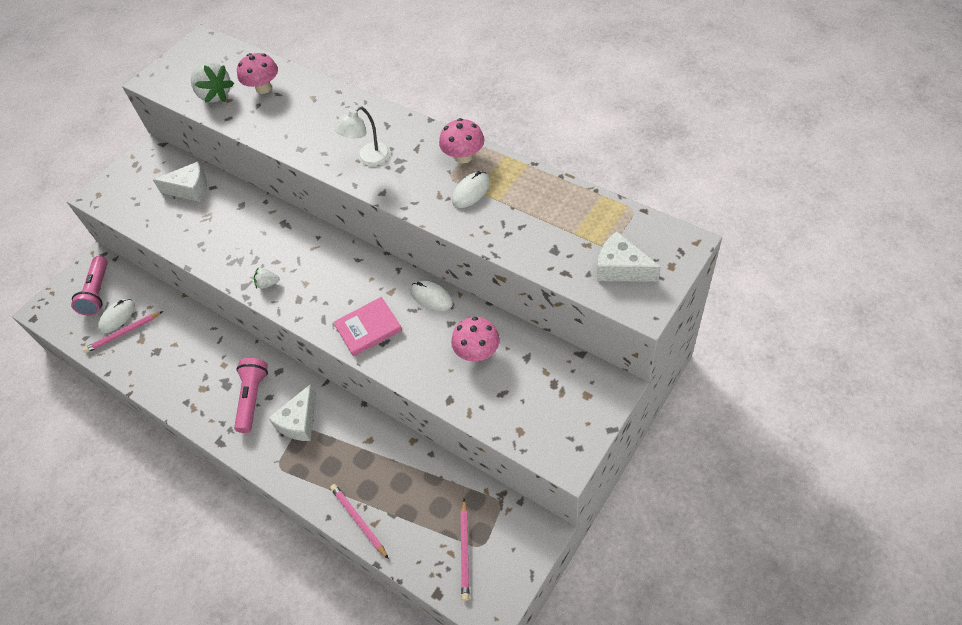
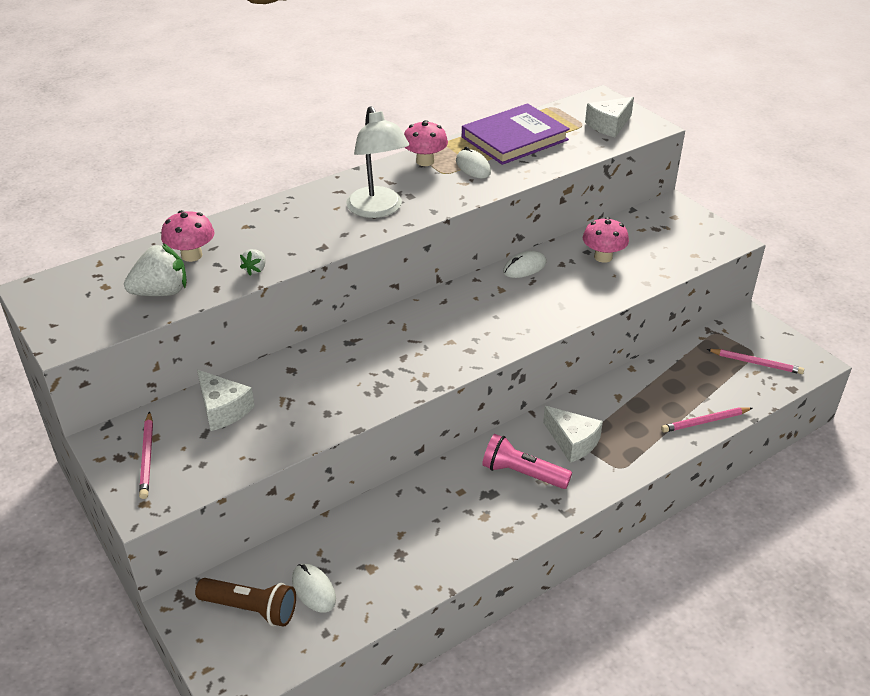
camera: 75 degrees left, 15 degrees down
pink flashlight [71,256,108,316] -> brown flashlight [195,578,296,627]
pink pencil [83,311,163,353] -> pink pencil moved to [139,411,153,499]
white cheese [153,162,207,202] -> white cheese turned 120 degrees clockwise [197,370,255,431]
white strawberry [254,267,279,289] -> white strawberry moved to [240,249,266,276]
white lamp [334,106,390,166] -> white lamp [346,106,409,218], size x1.55
pink book [334,297,402,357] -> none
none -> purple book [462,103,570,165]

